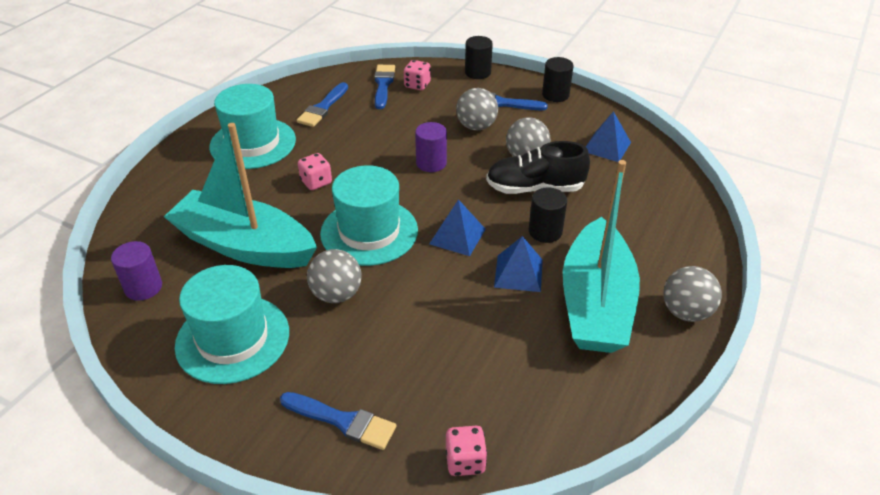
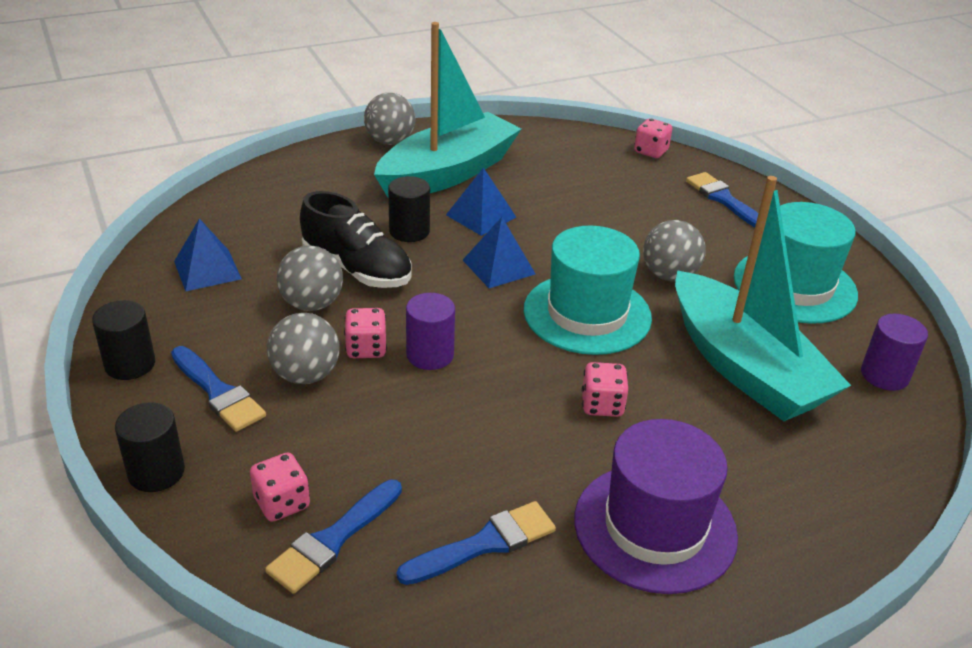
camera: 145 degrees left, 5 degrees down
turquoise hat [209,84,296,169] -> purple hat [574,419,738,594]
none -> pink dice [344,308,387,358]

